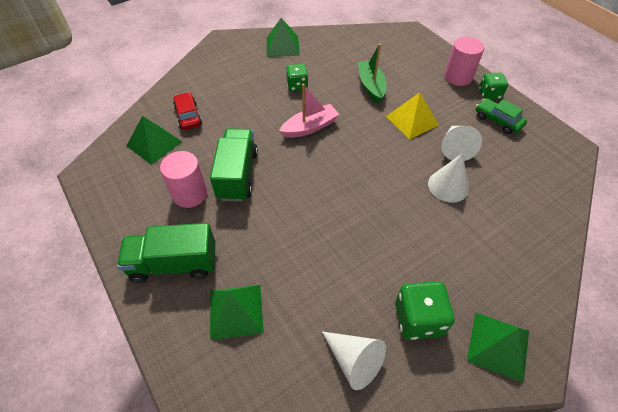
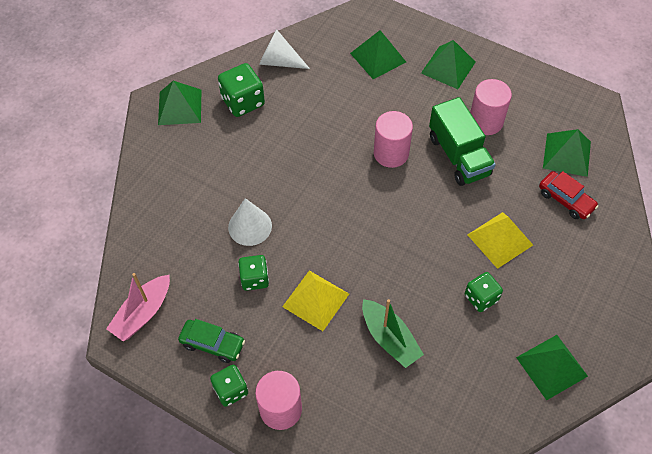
camera: 155 degrees right, 5 degrees up
green truck [117,223,216,283] -> green pyramid [421,40,475,89]
pink boat [279,84,340,138] -> pink boat moved to [106,273,170,342]
white cone [441,126,482,161] -> green dice [238,255,269,291]
none -> pink cylinder [374,111,413,168]
none -> yellow pyramid [468,212,533,269]

